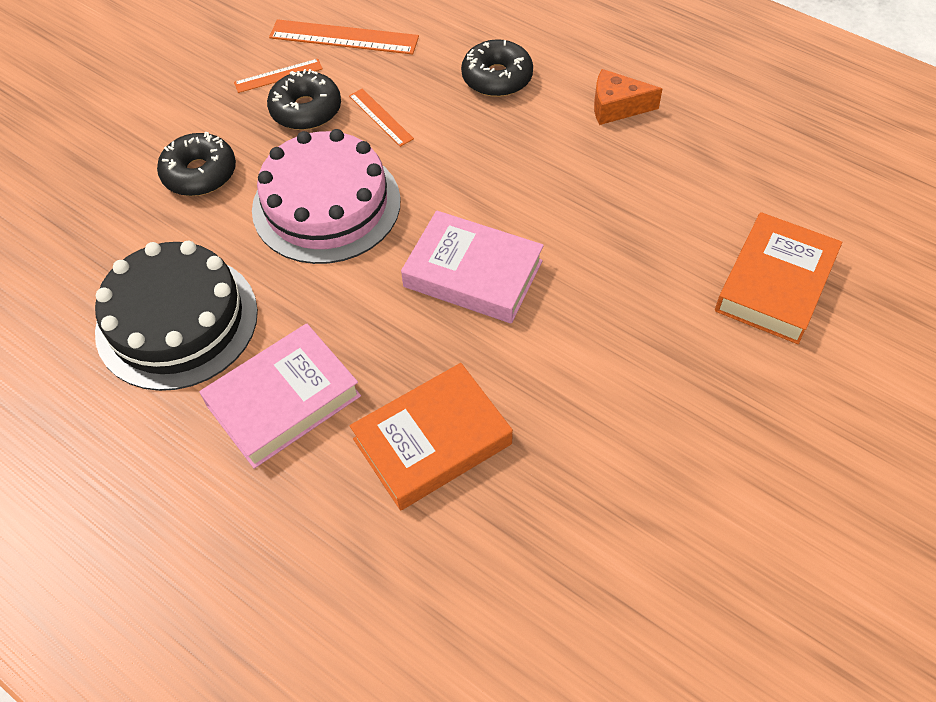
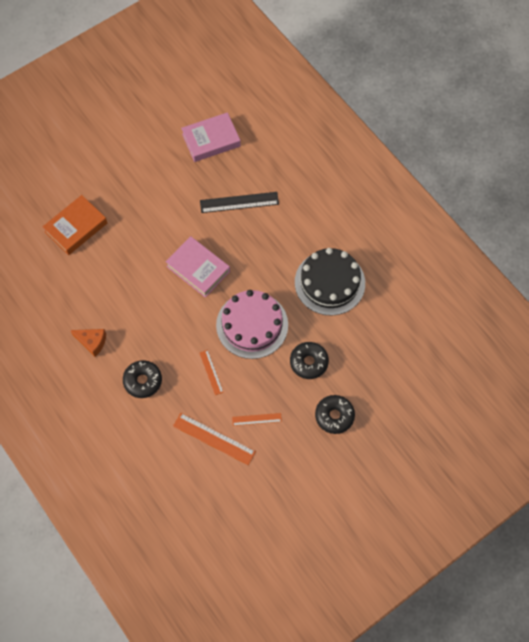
camera: 165 degrees left, 10 degrees up
pink book [199,323,361,469] -> pink book moved to [181,112,241,162]
black donut [267,69,341,130] -> black donut moved to [315,395,355,434]
orange book [350,363,513,510] -> black ruler [200,192,279,213]

